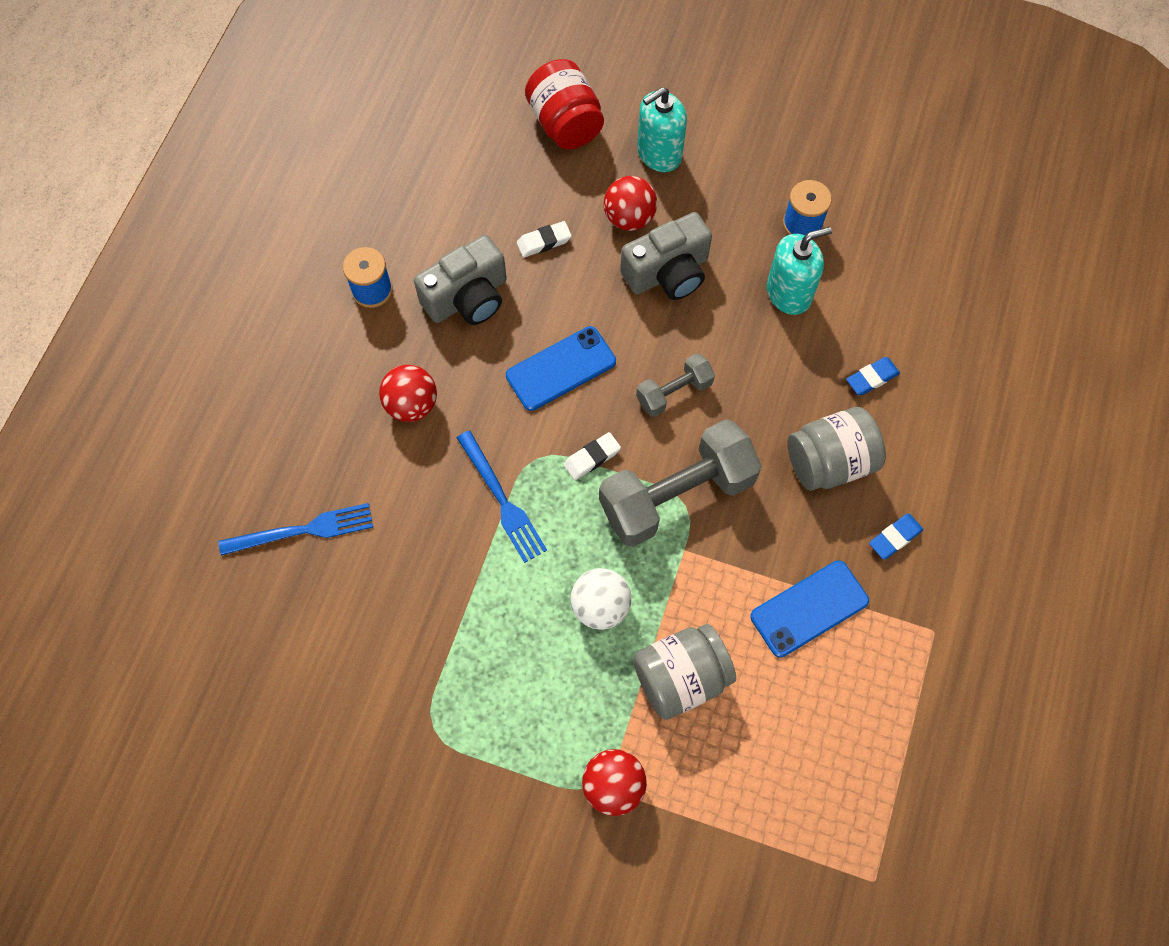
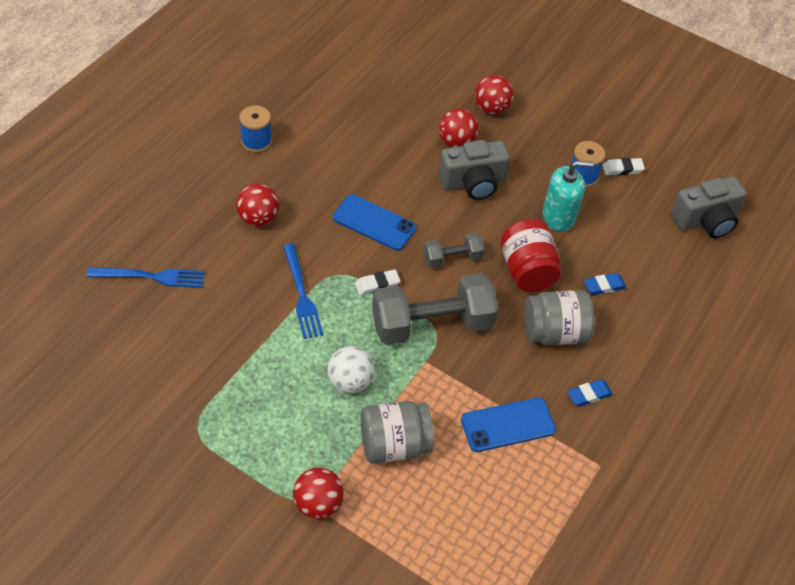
camera: 10 degrees right, 15 degrees down
grey camera [414,235,507,325] -> grey camera moved to [670,176,747,238]
blue phone [506,326,616,411] -> blue phone turned 45 degrees clockwise [333,194,416,251]
white eraser [517,221,572,257] -> white eraser moved to [602,158,645,175]
red jar [525,59,604,149] -> red jar moved to [501,219,561,292]
turquoise soap dispenser [637,87,687,172] -> red ball [475,75,514,114]

